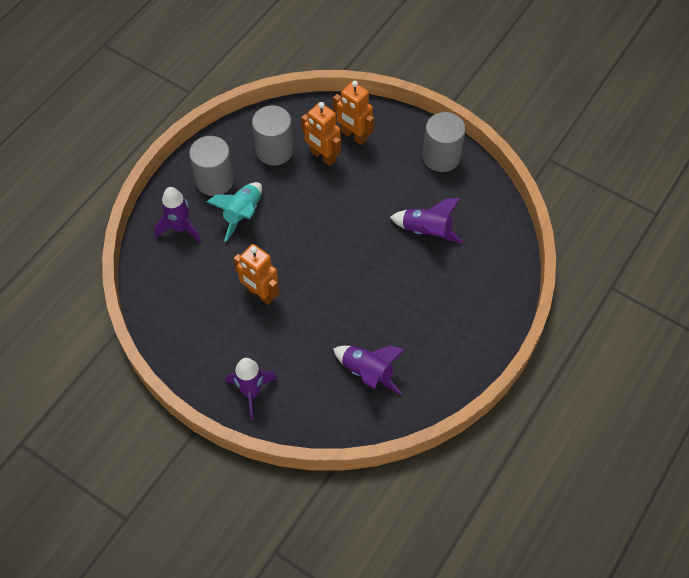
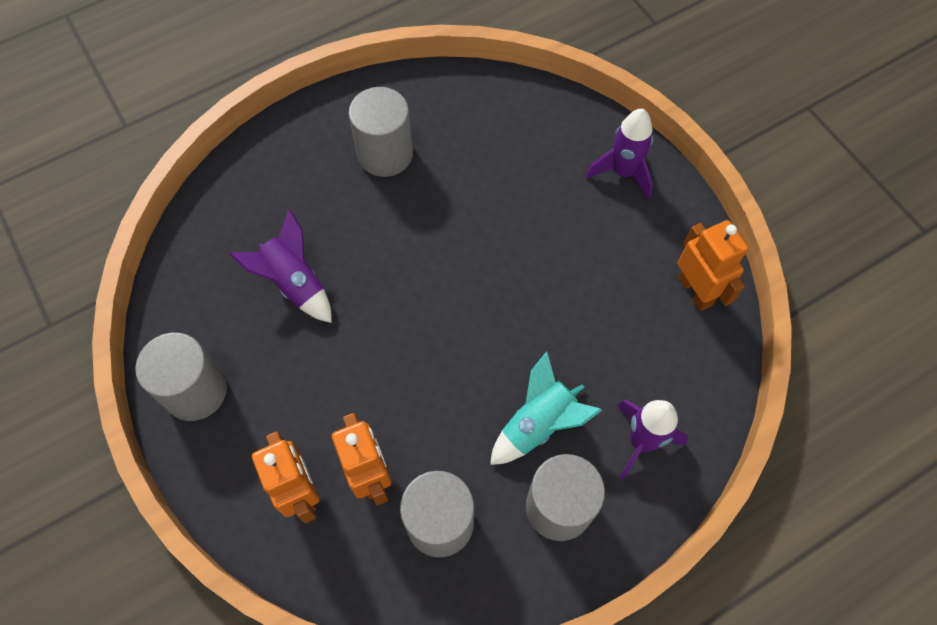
camera: 155 degrees left, 5 degrees up
orange robot [233,244,279,305] -> orange robot moved to [678,220,748,311]
purple rocket [333,345,406,395] -> none
none -> grey cylinder [348,87,413,177]

